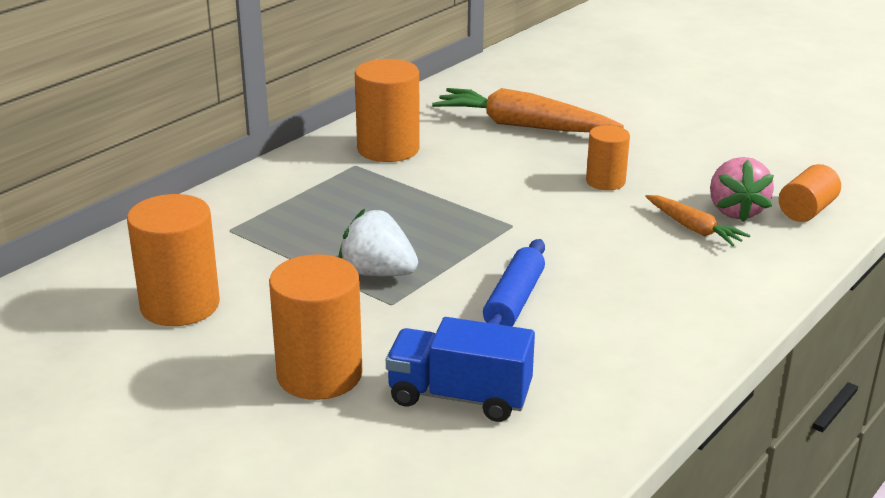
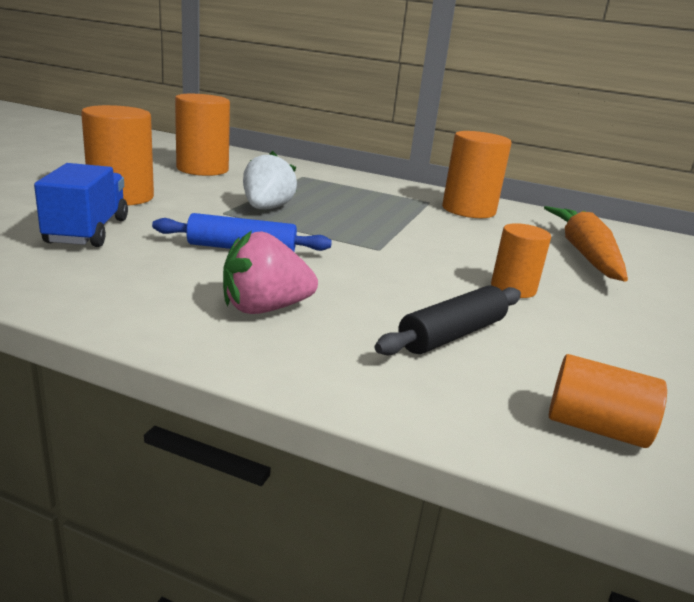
camera: 70 degrees right, 5 degrees down
orange carrot [645,195,751,246] -> black rolling pin [375,286,521,355]
pink strawberry [710,157,774,222] -> pink strawberry moved to [223,230,318,314]

